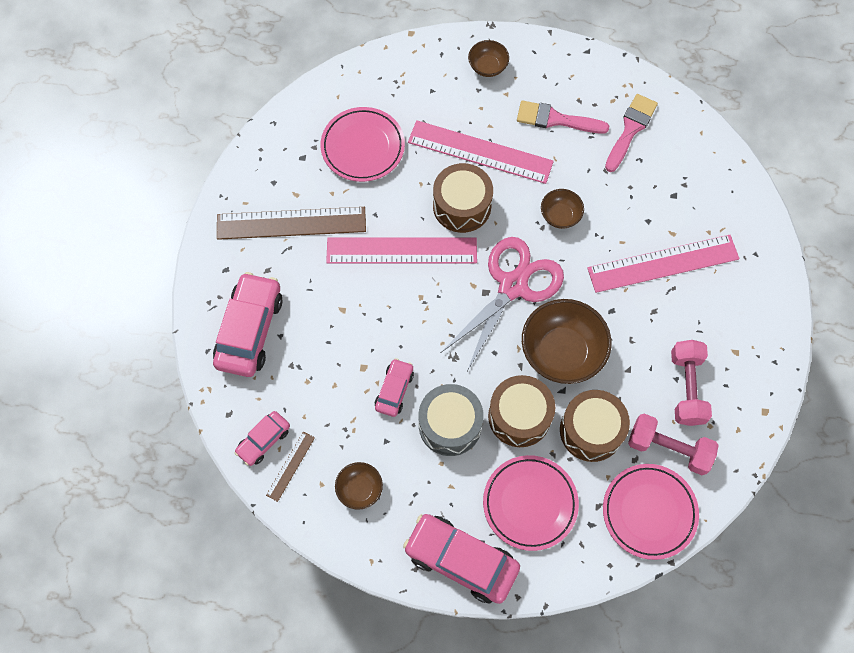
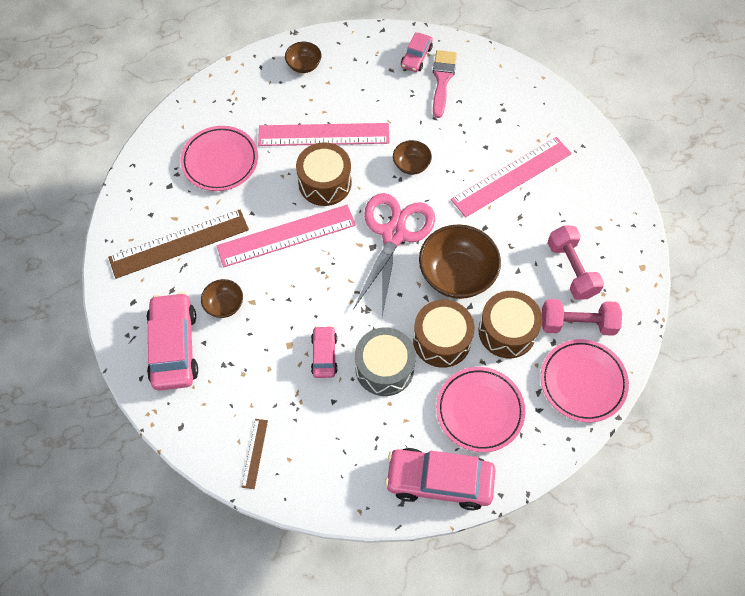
camera: 20 degrees left, 5 degrees down
pink car [235,411,290,466] -> pink car moved to [401,32,433,72]
brown bowl [335,462,383,510] -> brown bowl moved to [201,279,243,318]
pink brush [517,100,609,134] -> none

